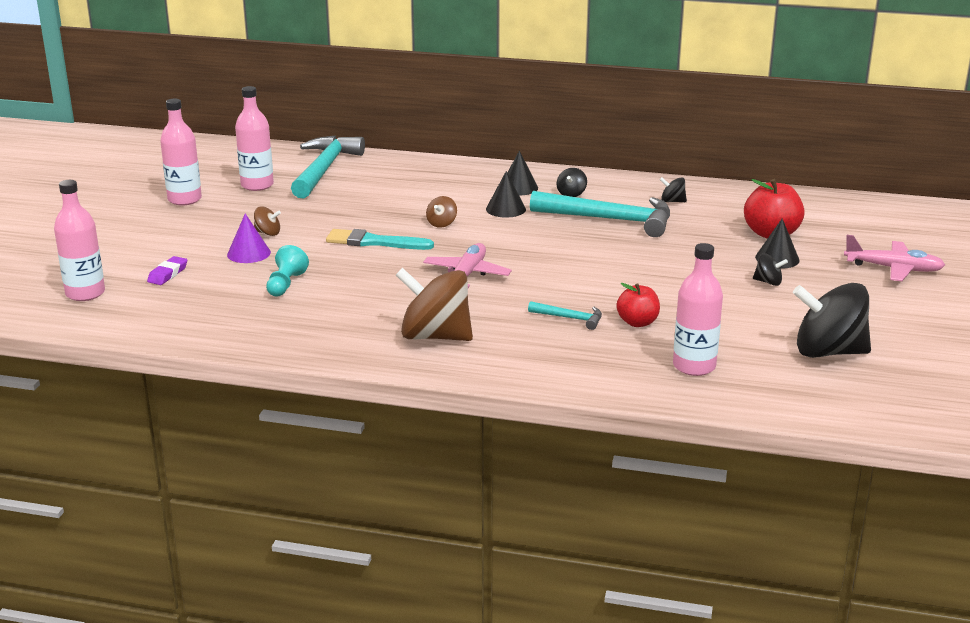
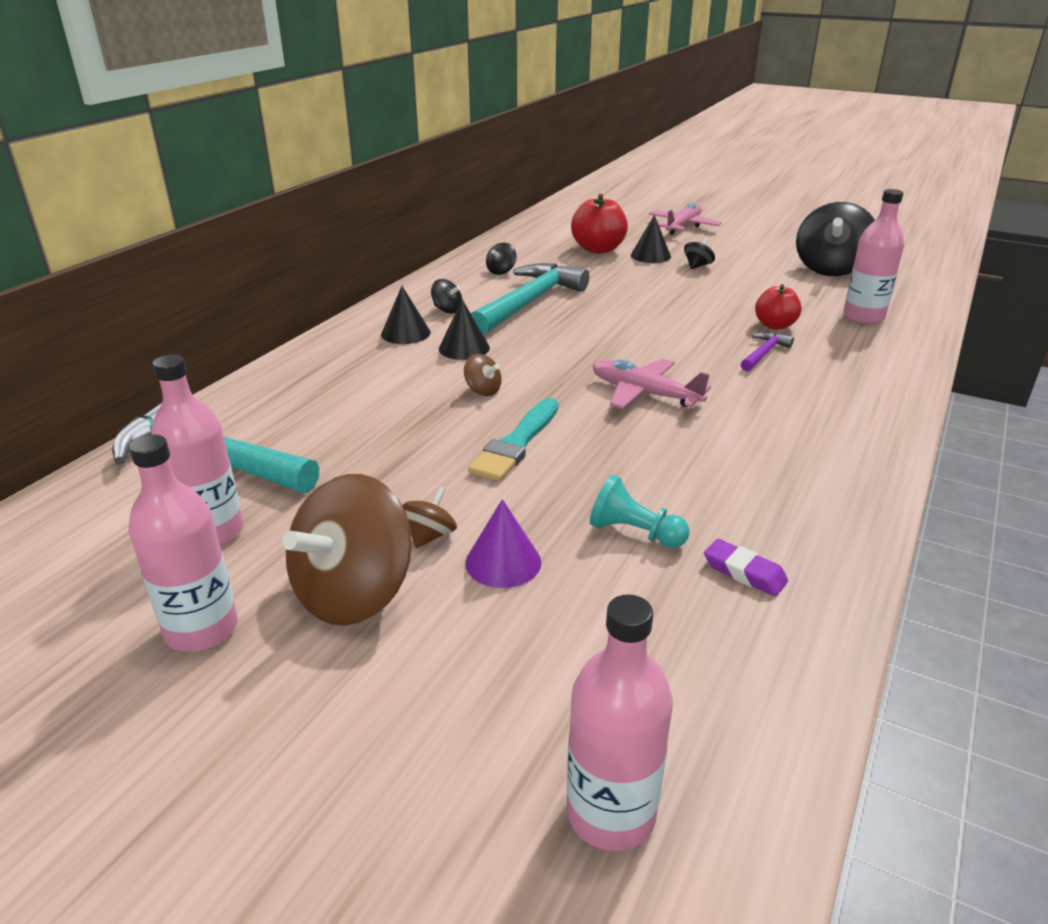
camera: 75 degrees left, 5 degrees up
purple eraser [147,256,187,285] -> purple eraser moved to [704,539,788,597]
brown spinning top [396,268,473,341] -> brown spinning top moved to [282,474,412,626]
turquoise hammer [528,301,602,330] -> purple hammer [741,332,794,371]

